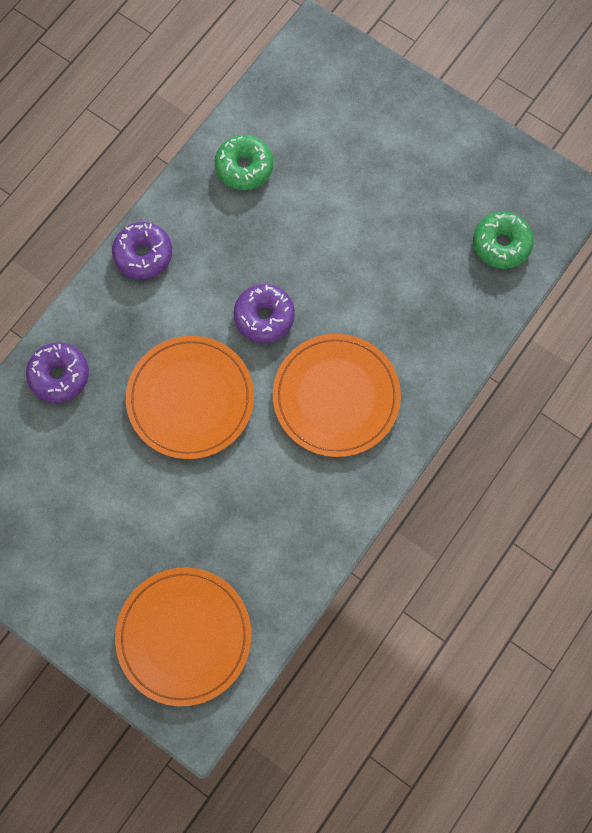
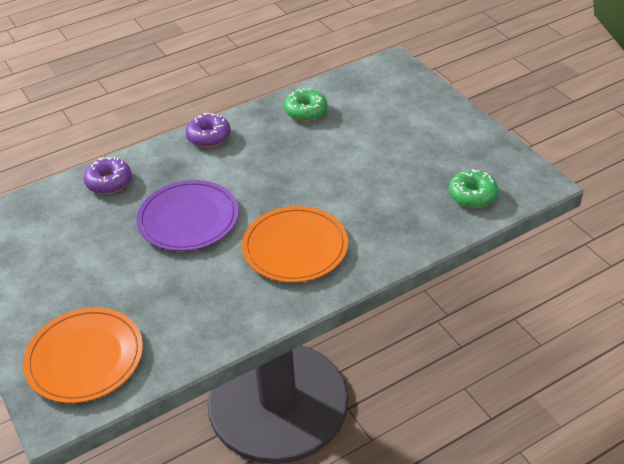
camera: 25 degrees right, 30 degrees down
orange plate [126,336,254,459] -> purple plate [137,180,239,251]
purple donut [234,284,295,343] -> none

